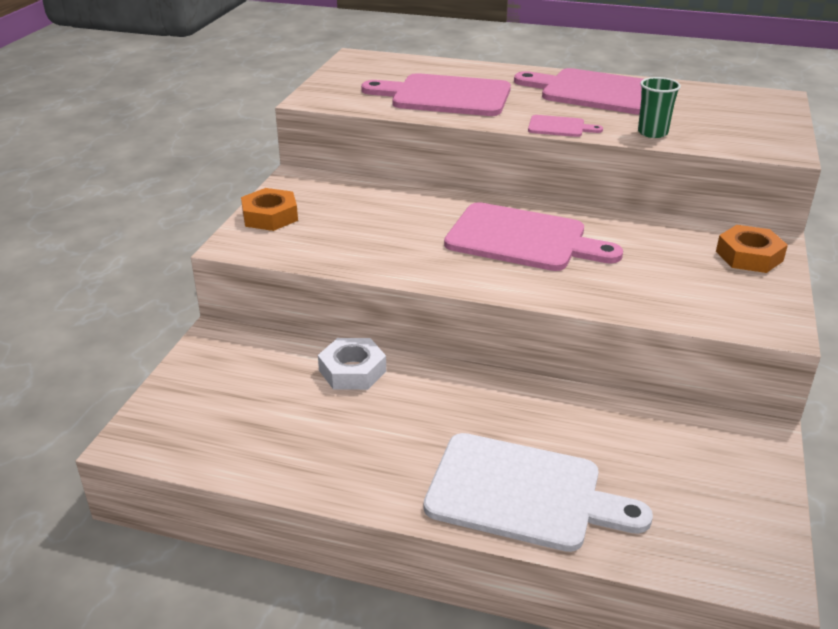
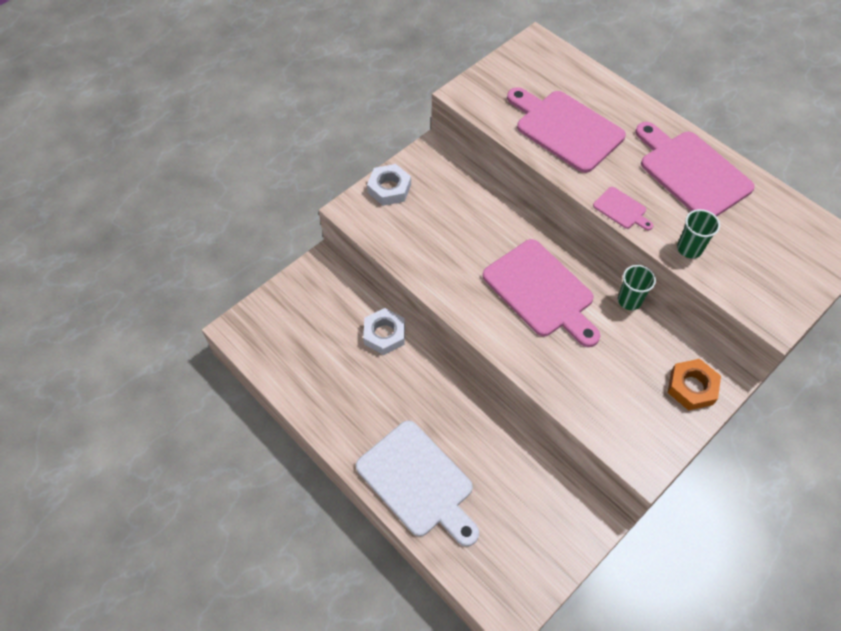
camera: 30 degrees right, 25 degrees up
orange nut [241,188,298,231] -> white nut [367,164,411,206]
none -> green cup [618,265,656,310]

